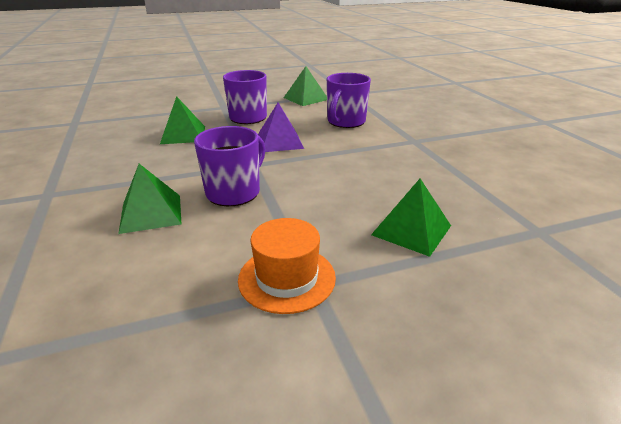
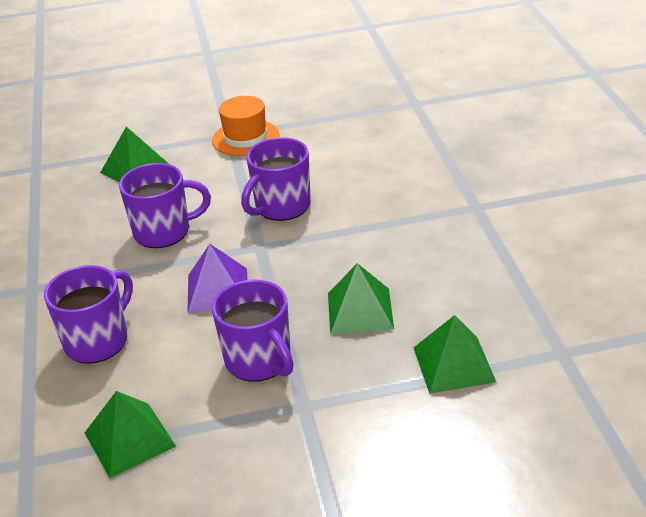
camera: 170 degrees left, 5 degrees up
green pyramid [118,164,181,234] -> green pyramid moved to [414,315,496,394]
none -> purple mug [119,163,211,248]

